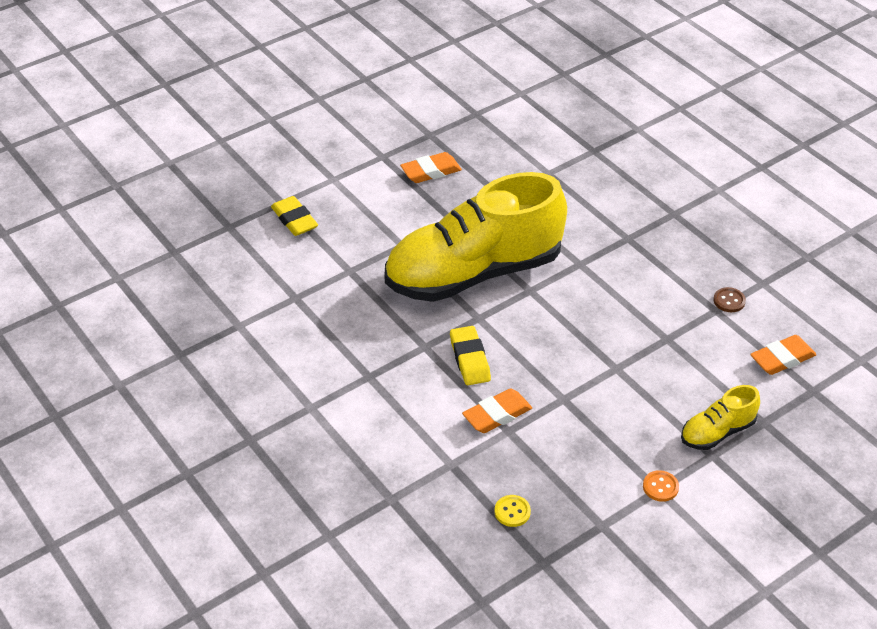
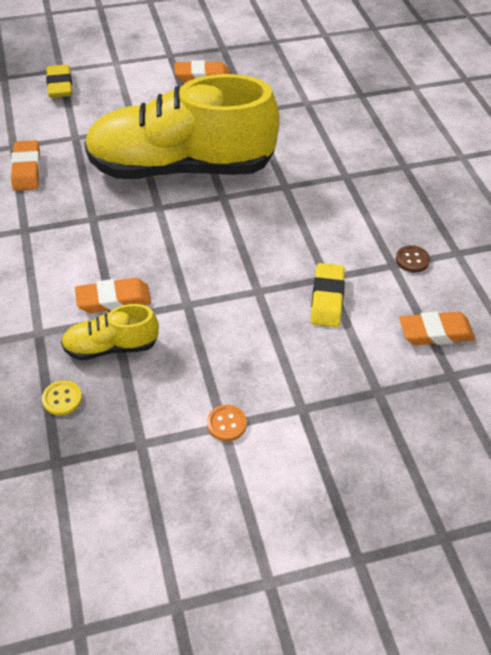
camera: 20 degrees right, 5 degrees up
yellow eraser [450,326,491,385] -> yellow eraser moved to [311,263,345,327]
yellow shoe [681,385,760,450] -> yellow shoe moved to [61,304,159,360]
none -> orange eraser [11,140,40,191]

